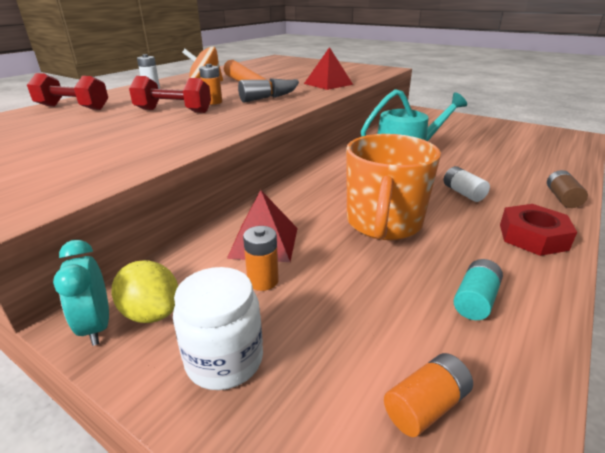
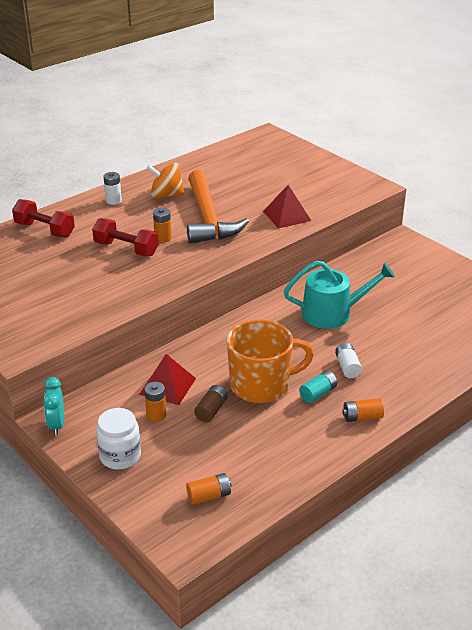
camera: 15 degrees right, 5 degrees up
yellow lemon [112,260,178,323] -> none
orange mug [346,134,441,240] -> orange mug turned 135 degrees counterclockwise [227,320,314,403]
turquoise battery [454,259,503,320] -> turquoise battery moved to [299,371,337,403]
red nut [500,204,577,256] -> orange battery [342,398,384,422]
brown battery [547,170,588,208] -> brown battery moved to [194,385,228,422]

